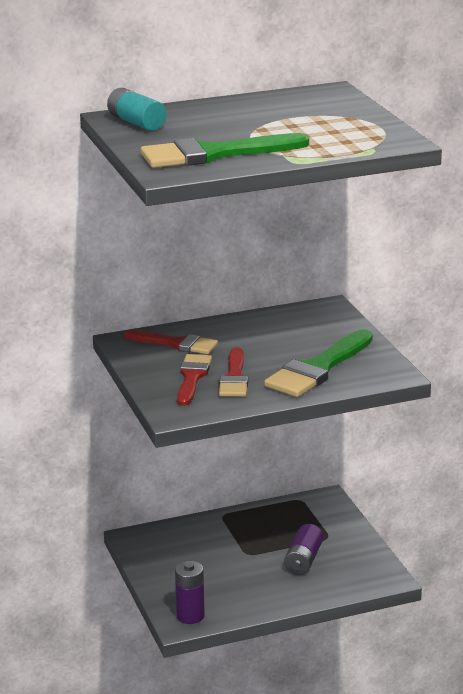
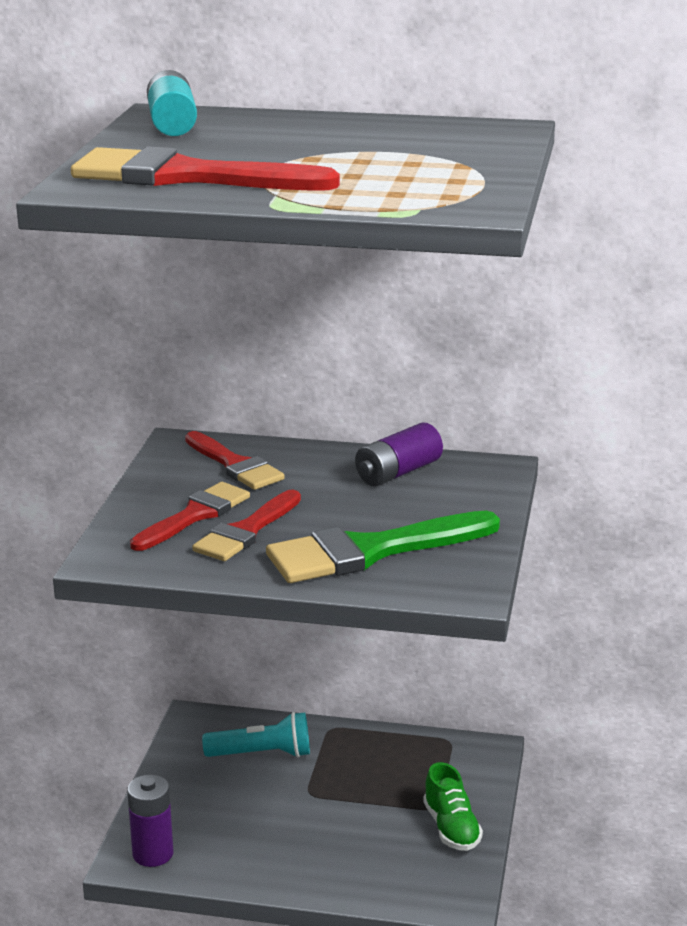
camera: 30 degrees right, 0 degrees up
green brush [141,133,309,168] -> red brush [71,146,340,191]
purple battery [284,524,323,575] -> purple battery moved to [355,422,443,486]
none -> turquoise flashlight [202,712,310,757]
none -> green shoe [423,762,483,851]

